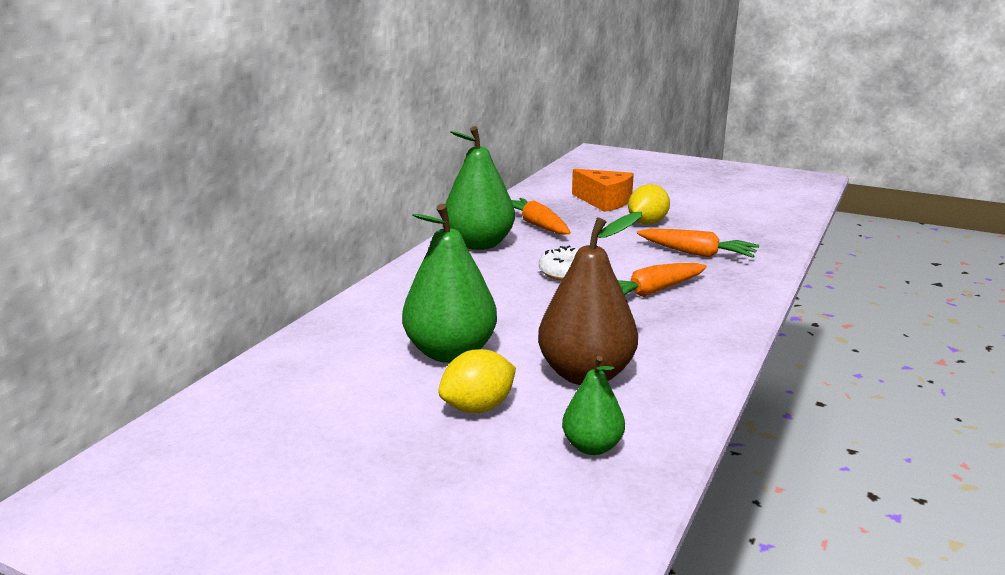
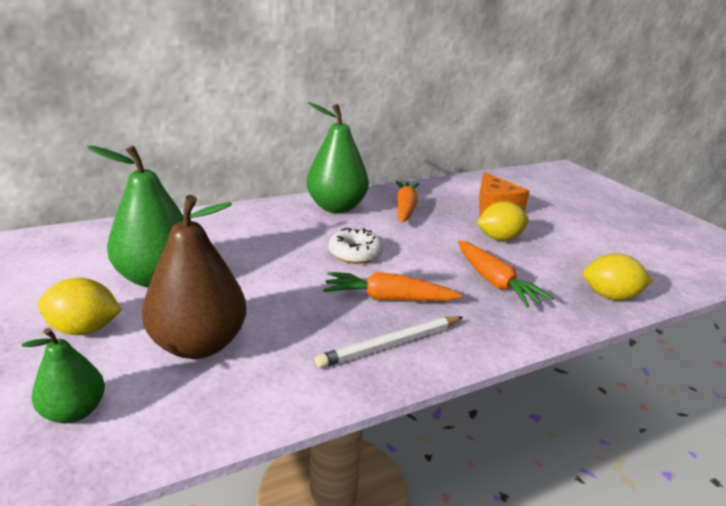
camera: 35 degrees right, 5 degrees up
none -> white pencil [315,316,463,368]
none -> yellow lemon [583,253,653,300]

